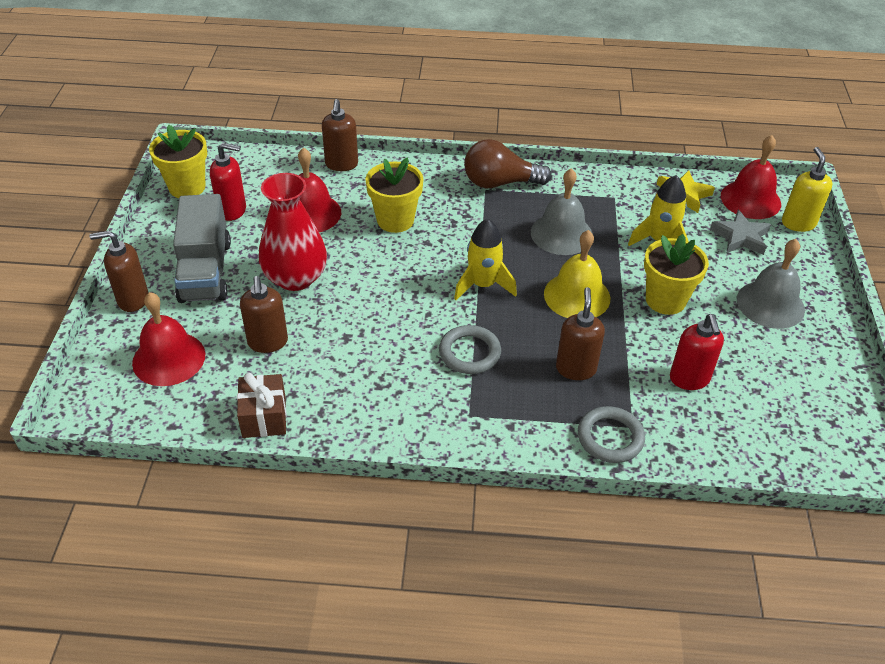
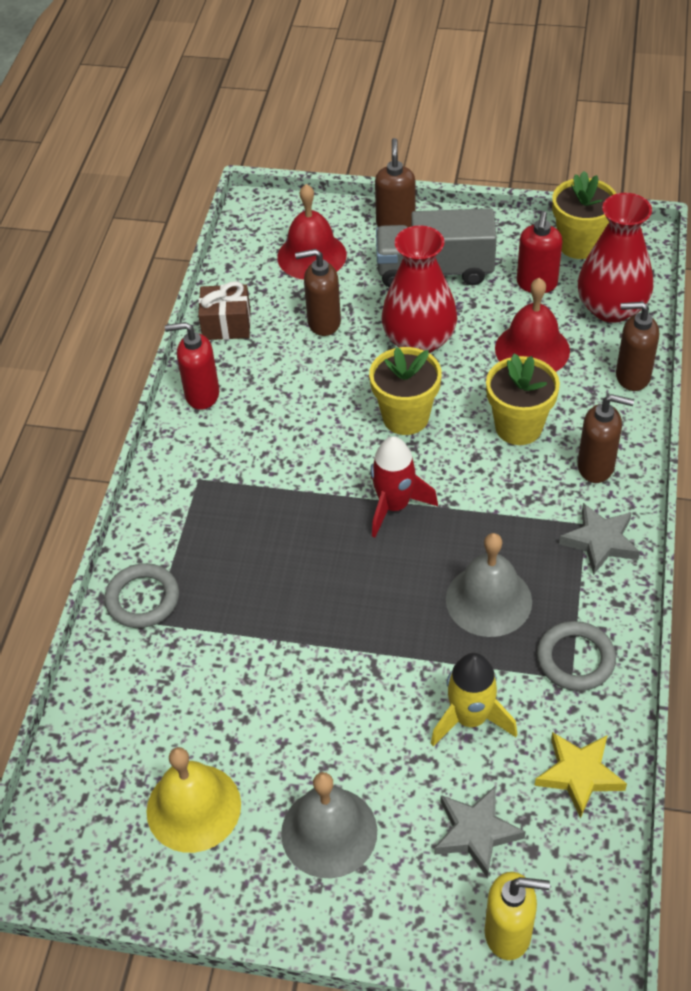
camera: 100 degrees right, 5 degrees up
grey ring [439,325,501,374] -> grey ring moved to [537,621,616,691]
yellow rocket [454,219,517,300] -> red rocket [370,436,438,538]
brown light bulb [464,139,552,188] -> grey star [559,503,640,575]
yellow bell [544,230,610,318] -> yellow bell moved to [146,747,241,853]
brown soap dispenser [556,287,605,380] -> brown soap dispenser moved to [578,394,634,483]
yellow flower pot [644,234,709,315] -> yellow flower pot moved to [369,347,442,435]
red soap dispenser [670,314,724,390] -> red soap dispenser moved to [165,322,219,410]
red bell [721,135,781,219] -> none
none -> red vase [578,193,653,323]

